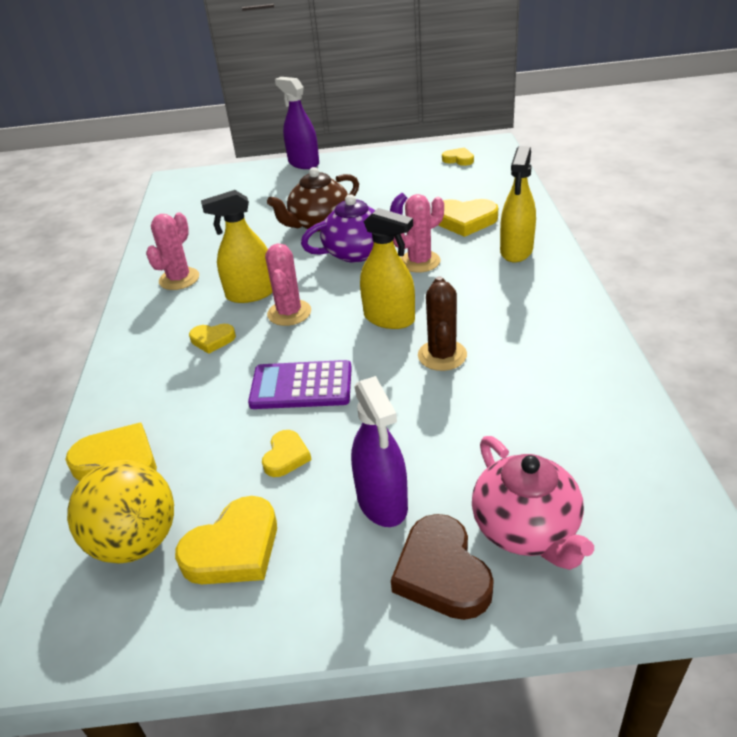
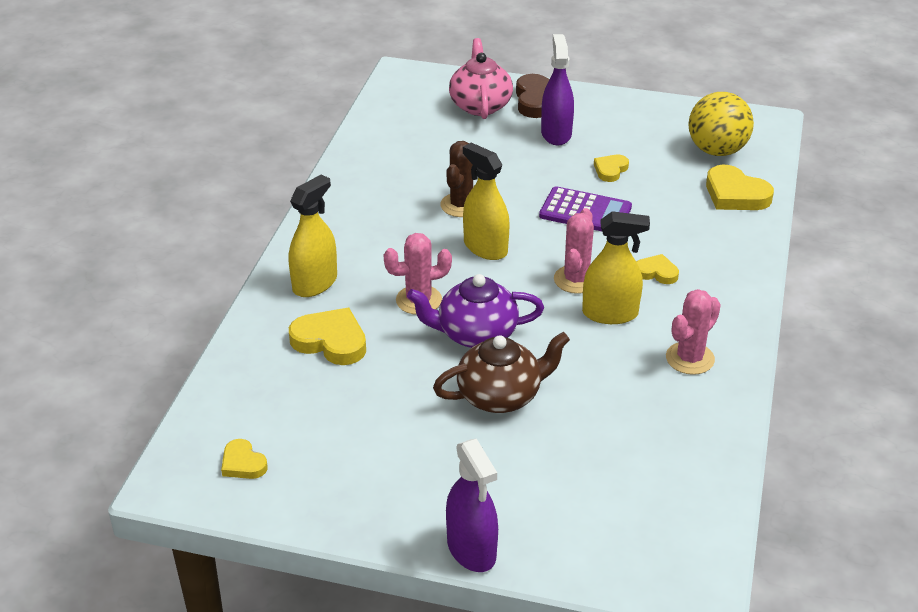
camera: 165 degrees left, 0 degrees up
yellow heart [175,496,277,584] -> none

